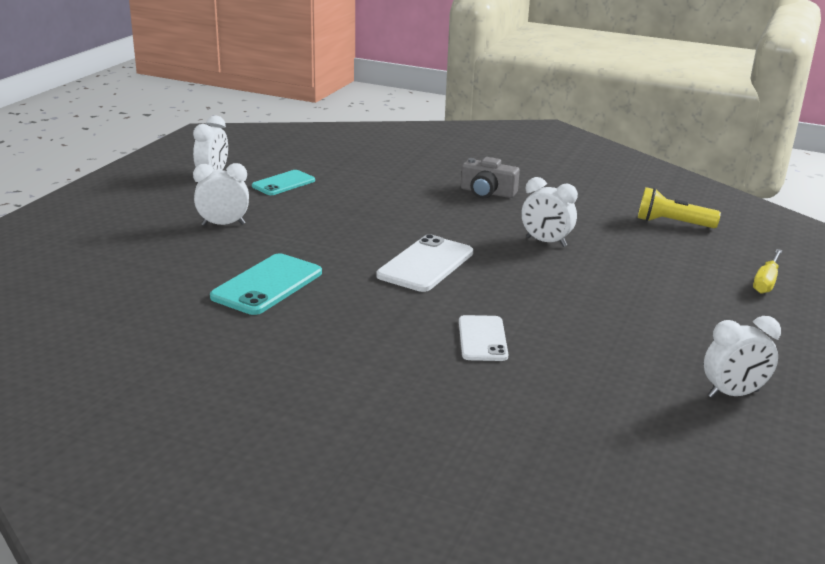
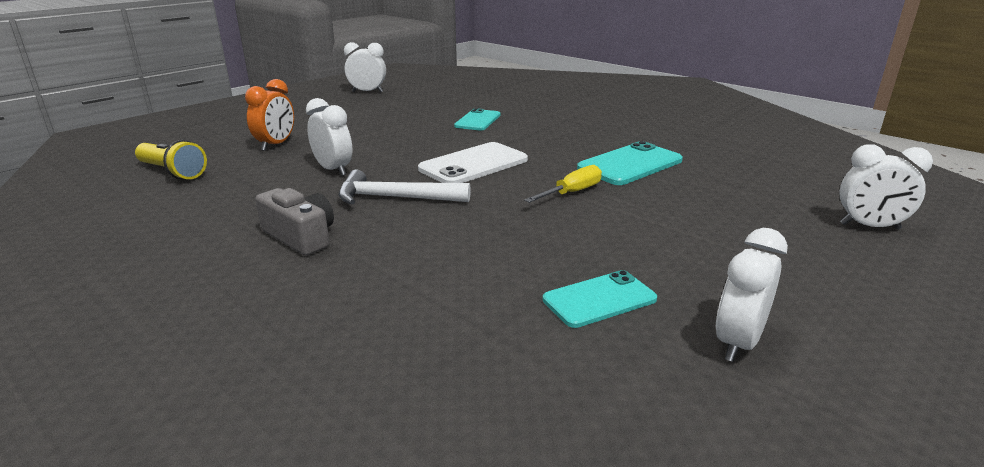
camera: 160 degrees left, 0 degrees up
white clock [193,163,249,226] -> white clock moved to [839,144,933,230]
white phone [459,315,508,361] -> turquoise phone [454,108,501,130]
yellow screwdriver [753,249,783,294] -> yellow screwdriver moved to [524,165,602,203]
none -> orange clock [245,79,294,151]
none -> white hammer [339,169,471,205]

